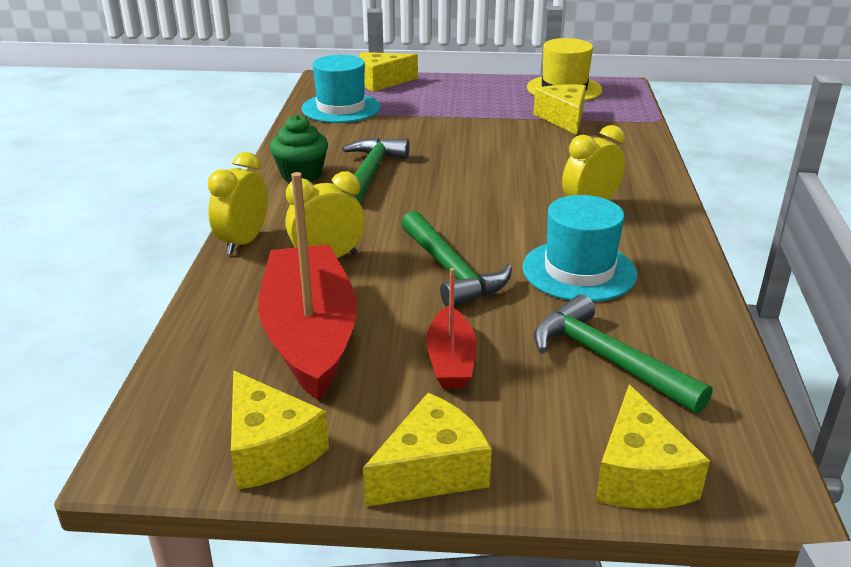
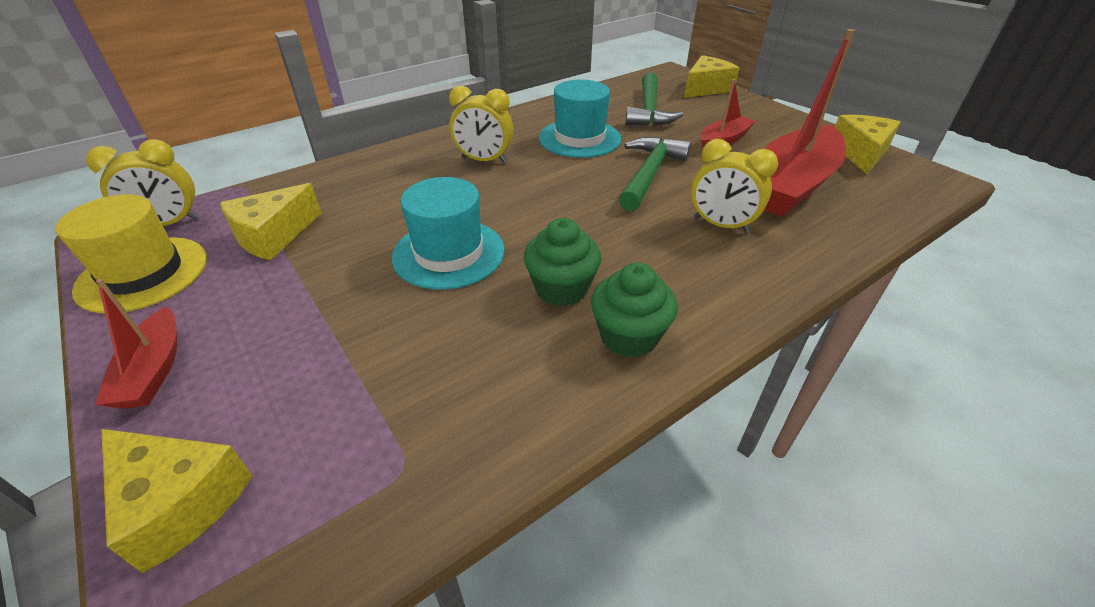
camera: 130 degrees left, 10 degrees up
yellow clock [207,152,268,255] -> yellow clock moved to [86,139,199,226]
turquoise hat [301,55,381,123] -> turquoise hat moved to [392,177,505,290]
green hammer [342,137,410,203] -> green cupcake [524,218,601,306]
yellow cheese [363,393,492,507] -> none
none -> red boat [95,279,177,409]

